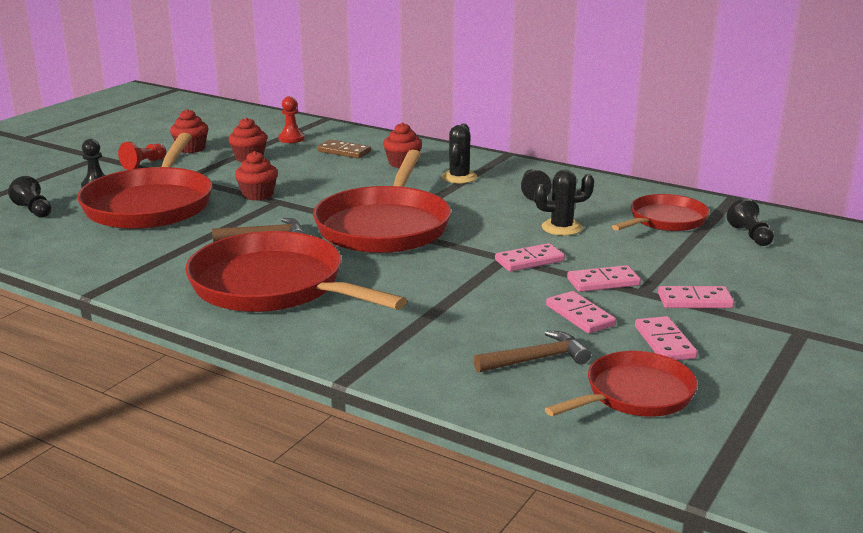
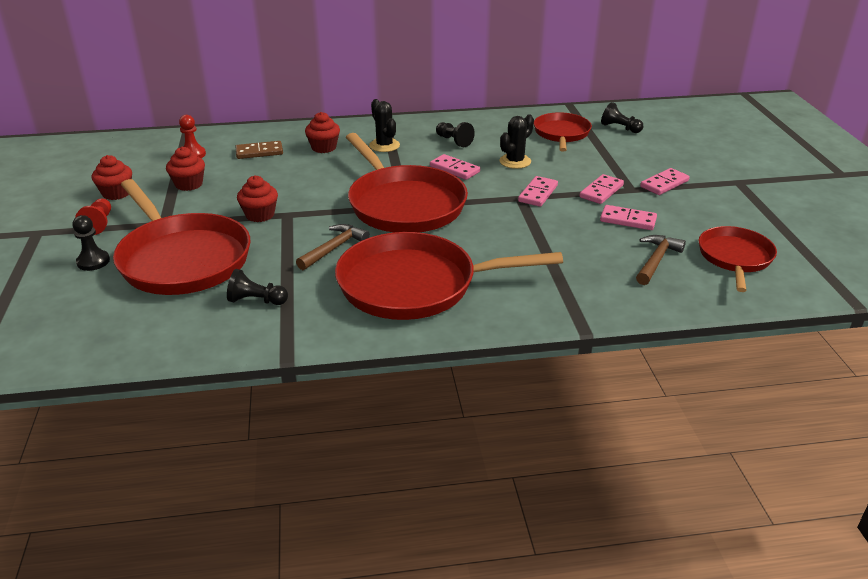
camera: 40 degrees left, 10 degrees up
black pawn [8,176,51,218] -> black pawn moved to [227,269,288,305]
pink domino [635,316,698,360] -> pink domino moved to [430,154,480,180]

